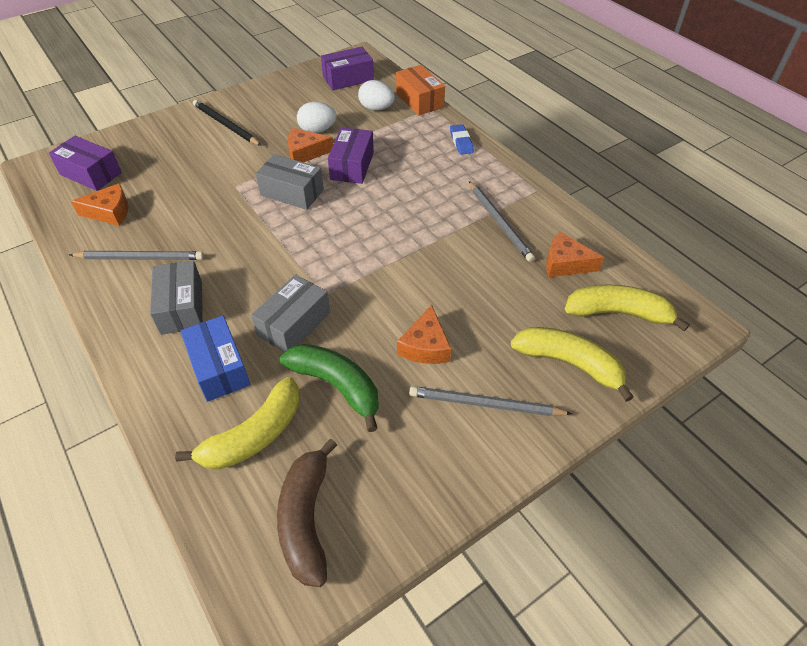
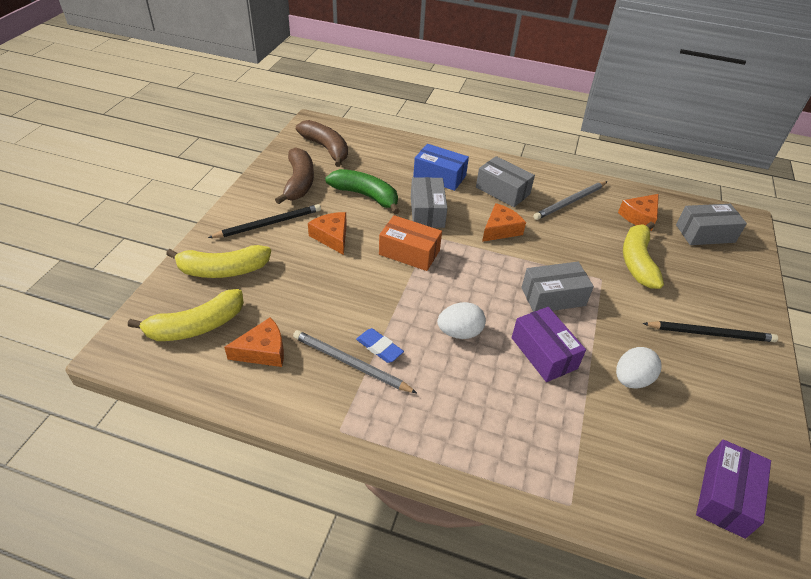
camera: 140 degrees right, 5 degrees down
purple box [49,136,122,191] -> grey box [676,204,747,245]
yellow banana [175,377,300,470] -> yellow banana moved to [623,222,664,289]
green banana [280,344,379,432] -> green banana turned 150 degrees counterclockwise [325,169,400,214]
orange cheese [288,128,333,162] -> orange cheese moved to [482,203,526,242]
white egg [358,80,395,111] -> white egg moved to [437,302,486,339]
orange box [396,65,445,115] -> orange box moved to [379,215,442,271]
grey pencil [409,386,573,416] -> black pencil [208,204,321,238]
blue eraser [450,124,474,155] -> blue eraser moved to [356,328,404,363]
none -> brown banana [275,147,314,204]

